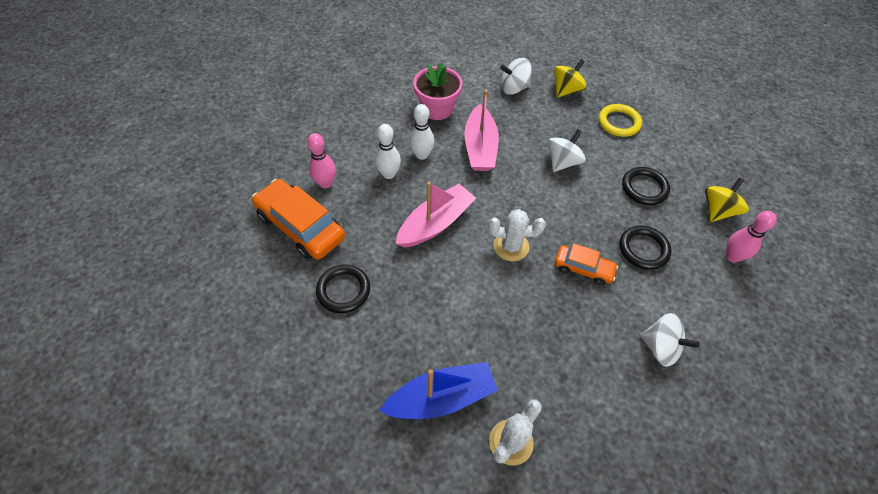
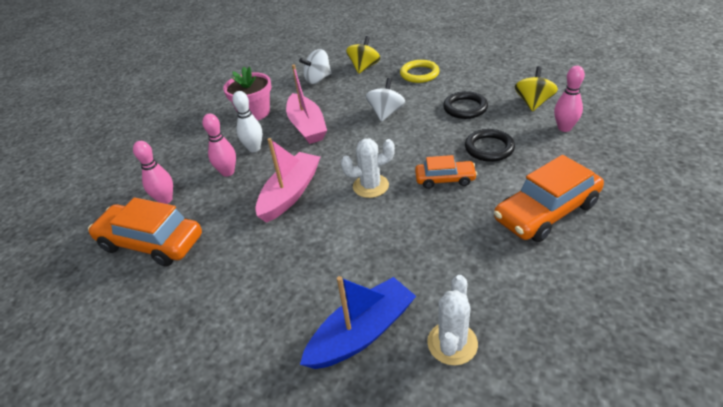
camera: 15 degrees left, 15 degrees down
black ring [316,264,370,313] -> none
white bowling pin [375,124,401,179] -> pink bowling pin [202,114,236,177]
white spinning top [640,313,699,367] -> orange car [494,155,604,242]

